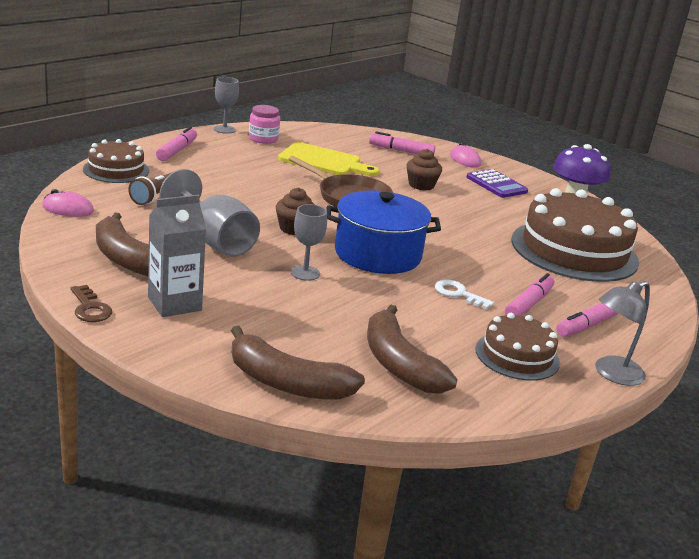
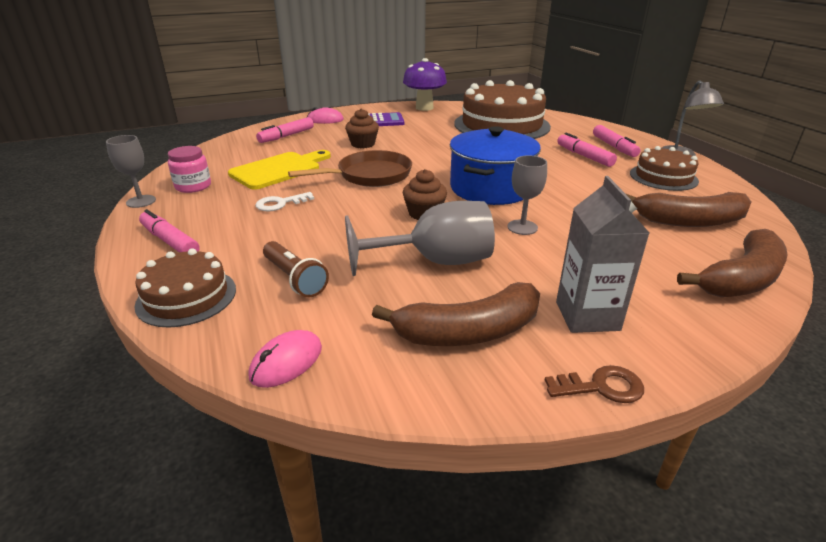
camera: 60 degrees left, 5 degrees up
white key [435,280,494,309] -> white key moved to [255,192,314,211]

